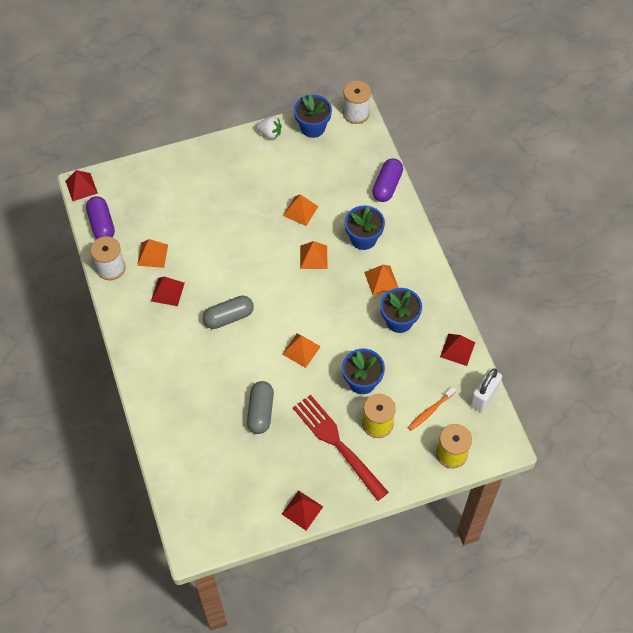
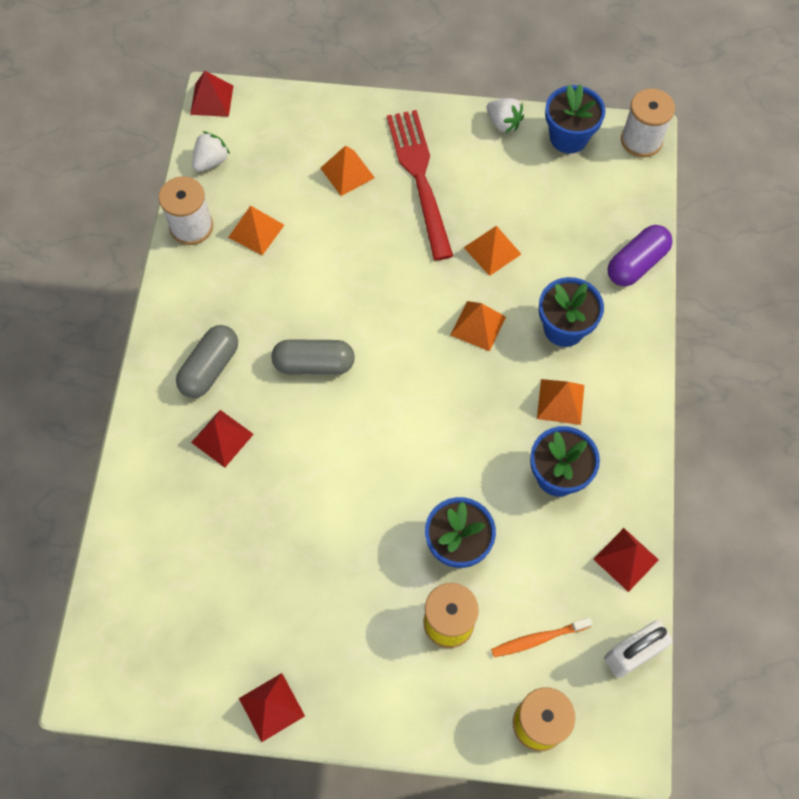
camera: 25 degrees right, 5 degrees up
purple capsule [86,196,115,239] -> white strawberry [192,131,230,172]
red pyramid [151,276,185,306] -> red pyramid moved to [191,410,254,467]
grey capsule [247,381,274,434] -> grey capsule moved to [176,325,238,398]
orange pyramid [282,333,321,368] -> orange pyramid moved to [320,145,375,196]
red fork [293,395,389,501] -> red fork moved to [387,110,453,261]

